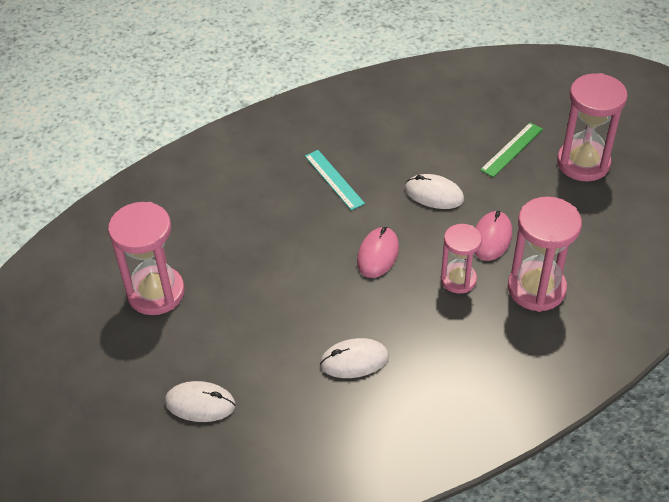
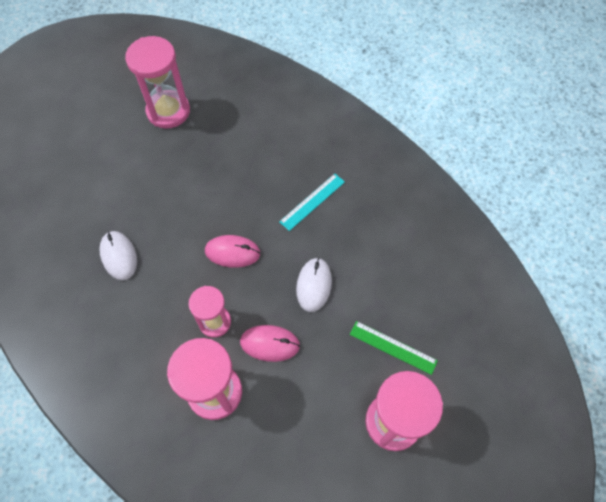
camera: 75 degrees right, 15 degrees up
white mouse [165,381,235,422] -> none

